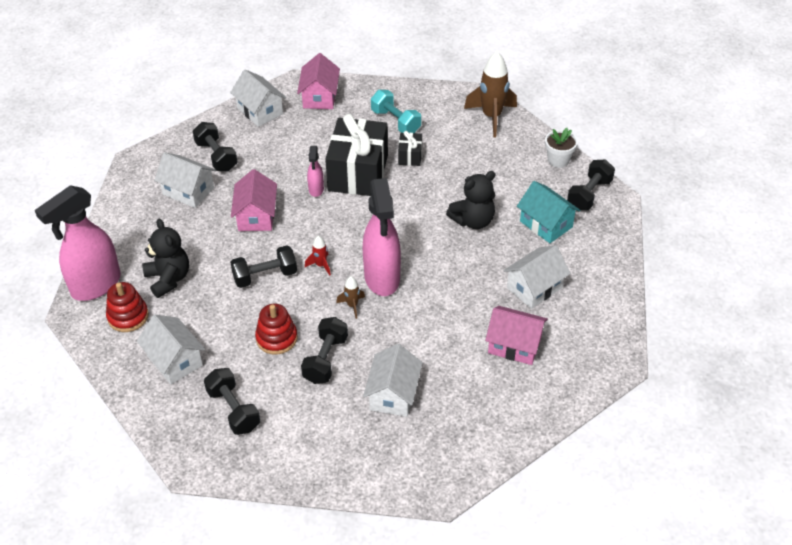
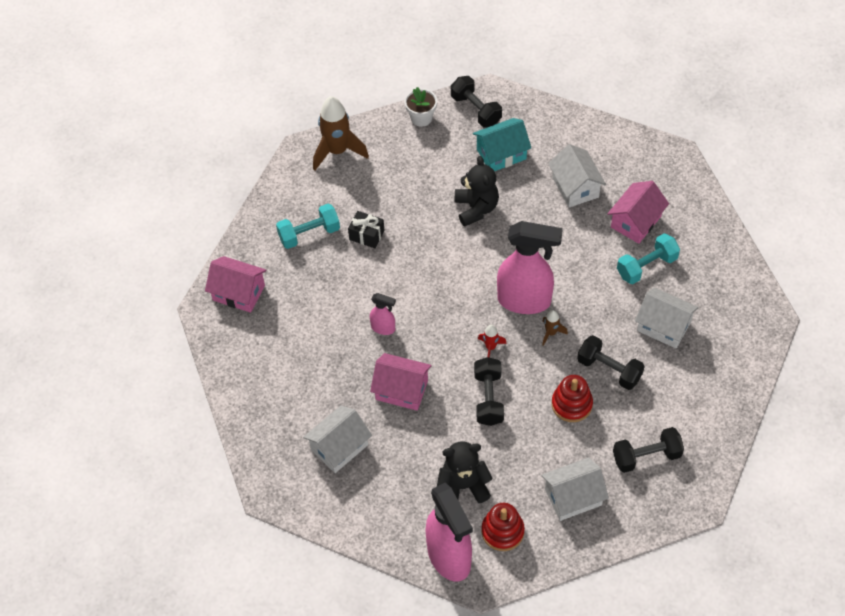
camera: 70 degrees left, 10 degrees up
black dumbbell [193,122,238,171] -> none
white house [230,70,286,127] -> none
black gift [325,114,388,196] -> none
none -> turquoise dumbbell [617,233,680,284]

